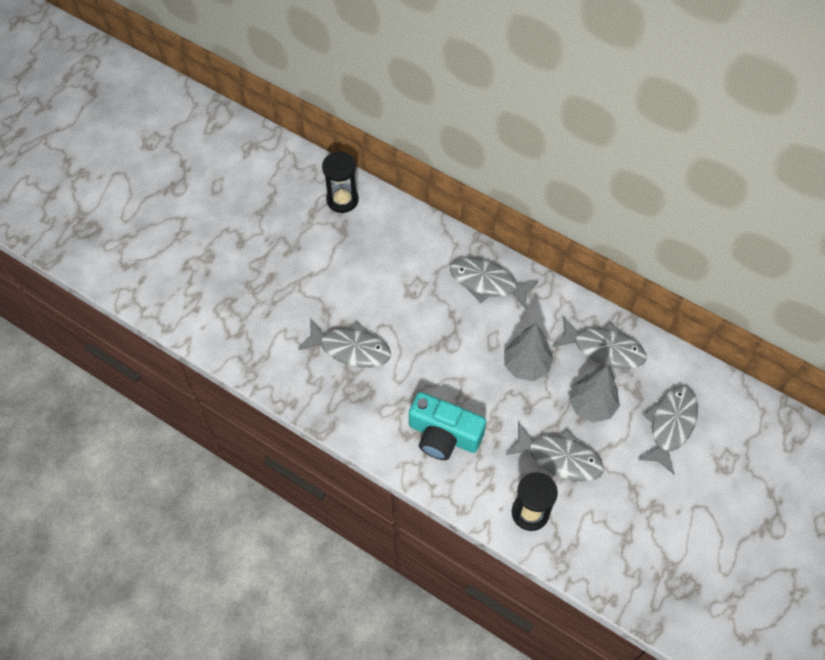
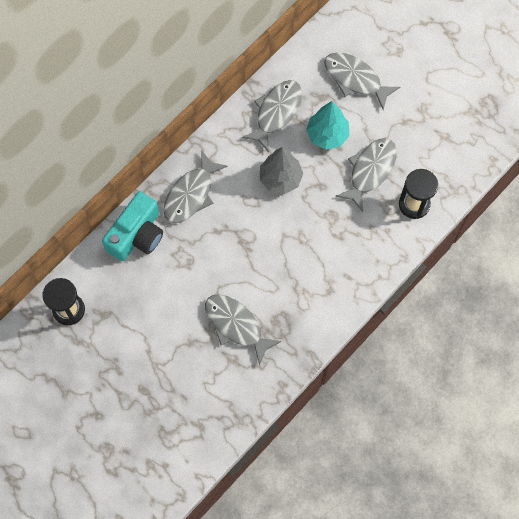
camera: 80 degrees left, 10 degrees up
grey fish [298,320,391,368] -> grey fish turned 75 degrees counterclockwise [205,294,282,366]
turquoise camera [409,392,486,460] -> turquoise camera moved to [102,191,163,261]
grey tree [569,366,620,422] -> turquoise tree [306,101,350,150]

